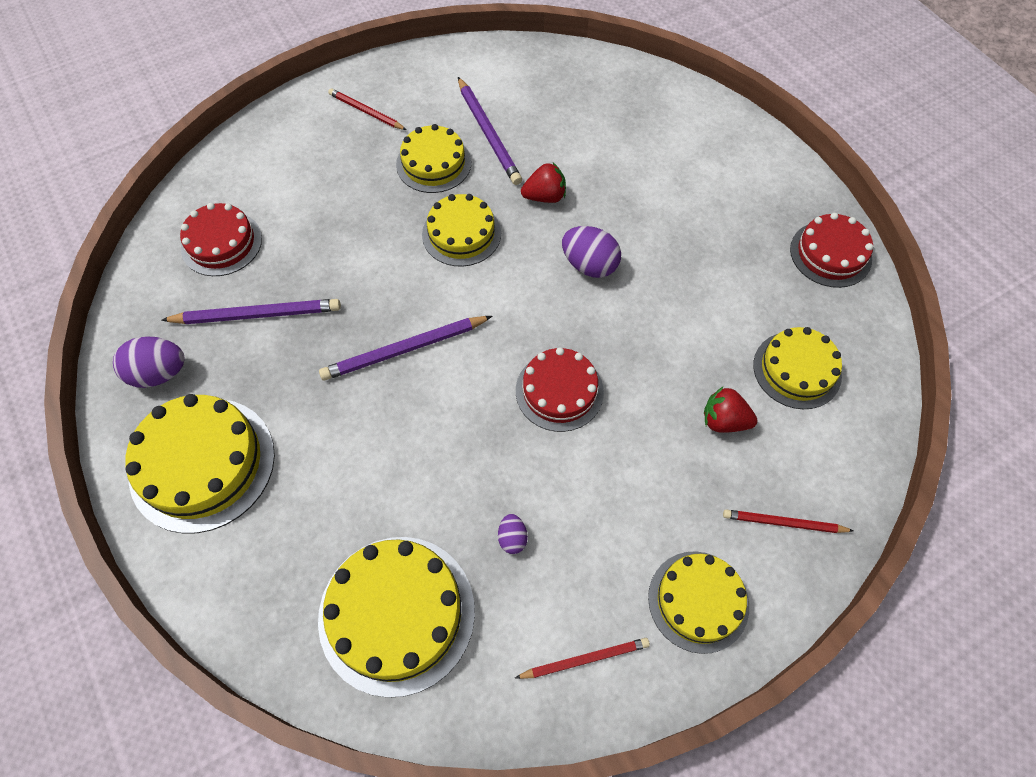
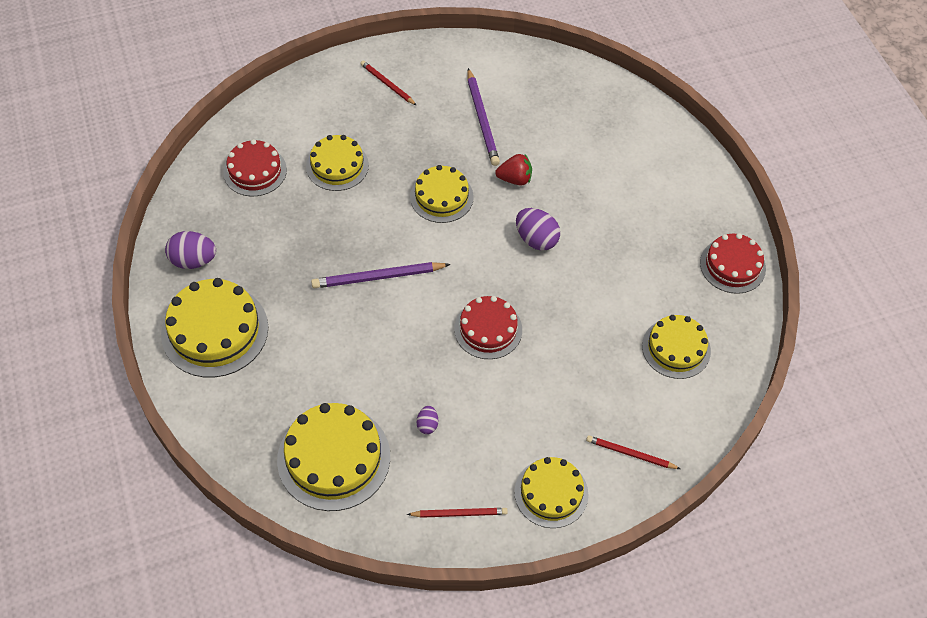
camera: 10 degrees right, 5 degrees down
purple pencil [161,299,341,324] -> none
yellow cake [396,124,471,193] -> yellow cake moved to [306,135,369,191]
red strawberry [704,387,758,433] -> none

